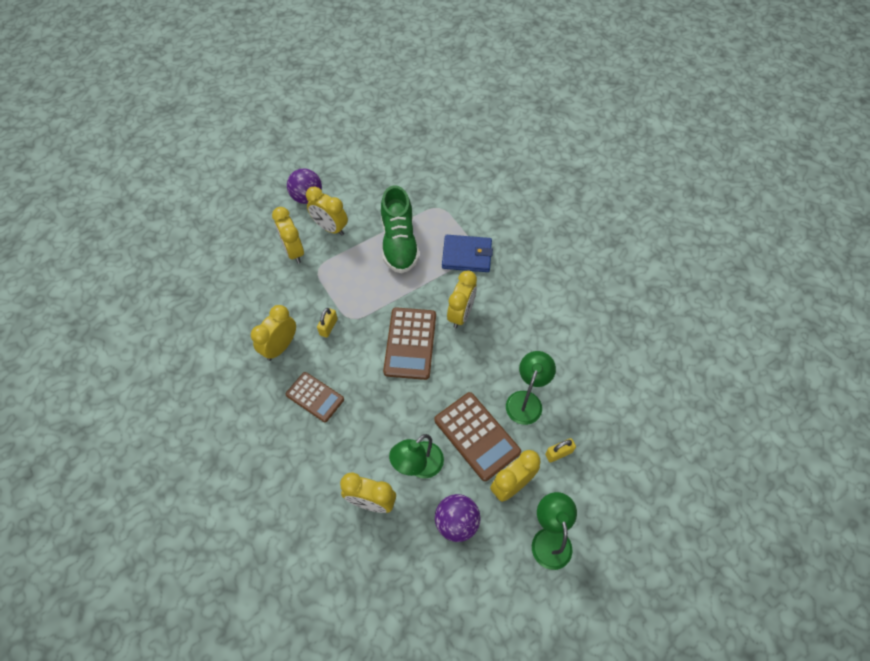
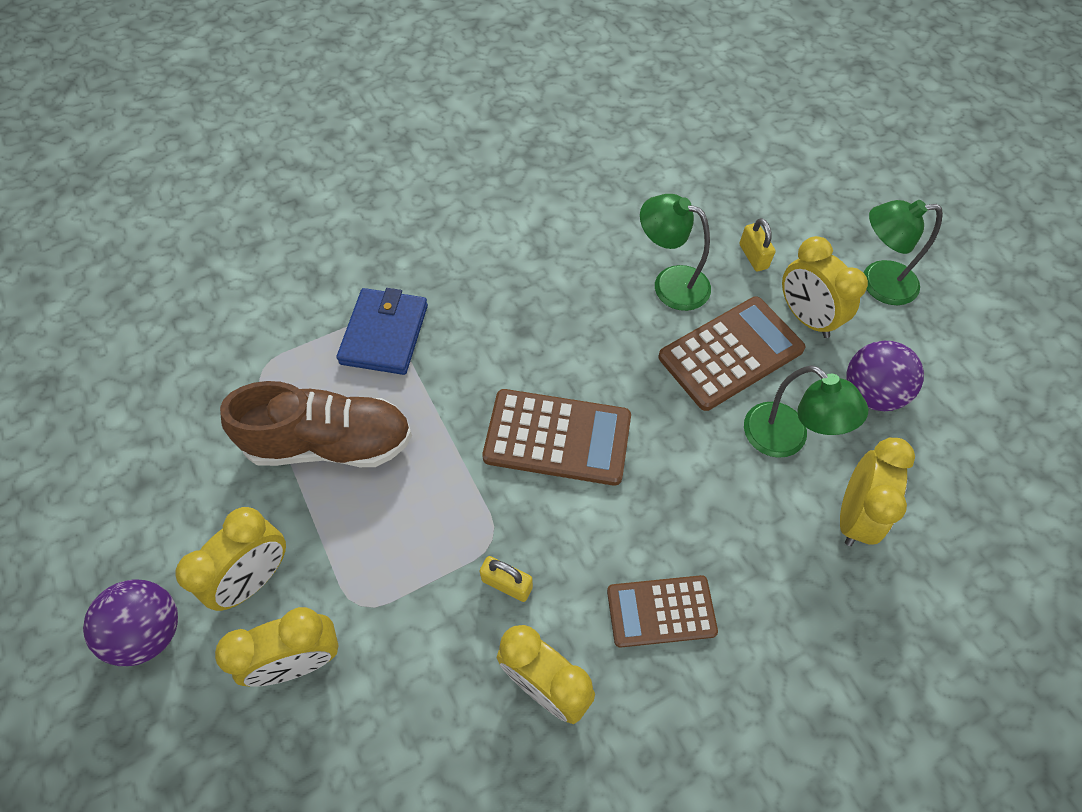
camera: 85 degrees left, 0 degrees up
brown calculator [286,372,344,422] -> brown calculator turned 135 degrees counterclockwise [607,575,718,648]
green shoe [381,185,419,273] -> brown shoe [220,381,412,467]
yellow clock [447,270,477,329] -> none

